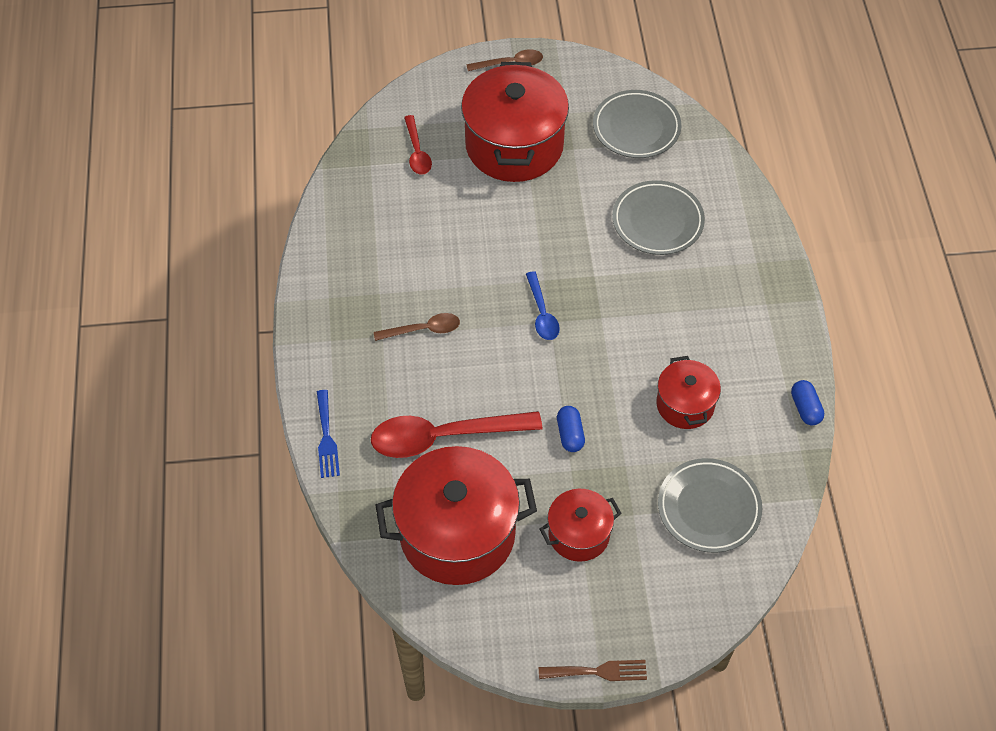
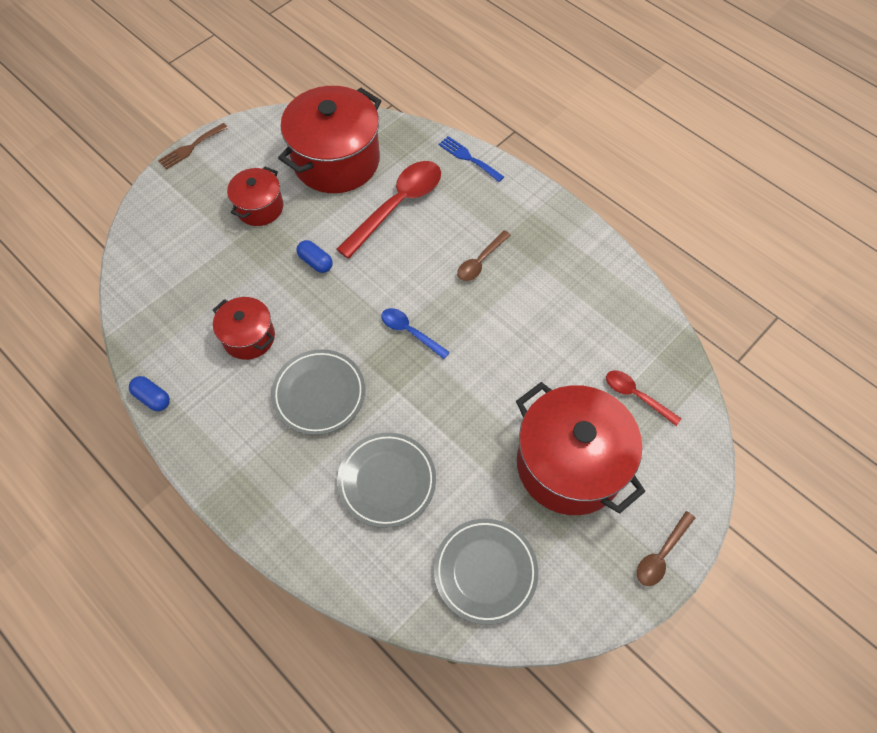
camera: 140 degrees right, 5 degrees up
grey plate [658,458,762,553] -> grey plate moved to [271,349,365,435]

